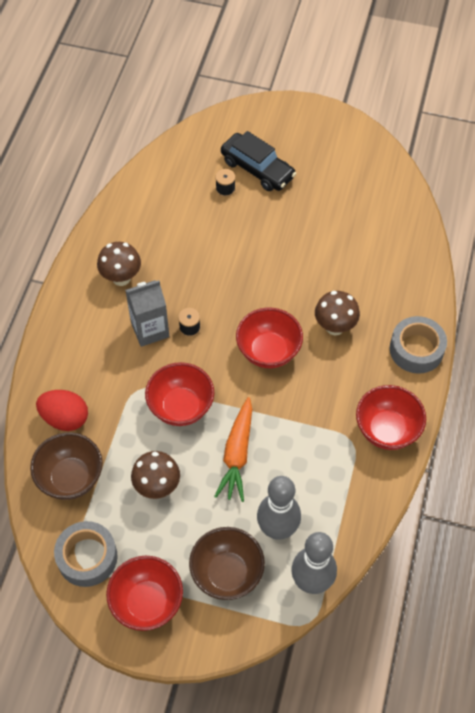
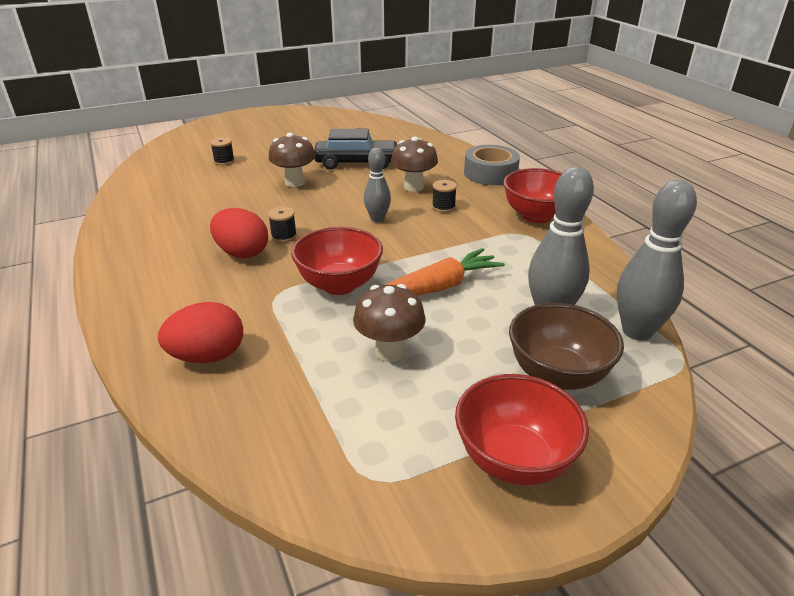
camera: 40 degrees left, 25 degrees down
brown bowl [30,432,103,500] -> none
grey tape [54,521,117,587] -> none
brown mushroom [97,242,141,286] -> brown mushroom moved to [268,133,315,187]
grey carton [125,280,169,347] -> red egg [210,208,268,258]
orange carrot [214,397,252,502] -> orange carrot turned 90 degrees counterclockwise [385,248,505,295]
black car [221,131,296,191] -> black car moved to [314,129,399,170]
red bowl [236,308,303,368] -> grey bowling pin [364,148,391,222]
none -> black spool [432,180,457,212]

